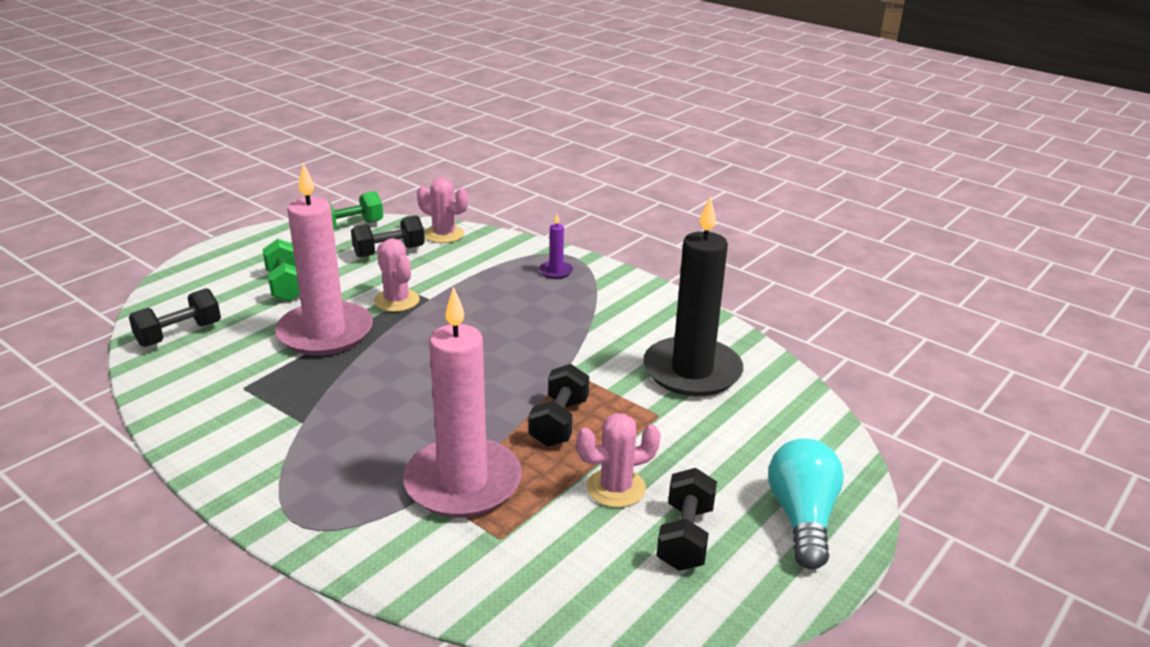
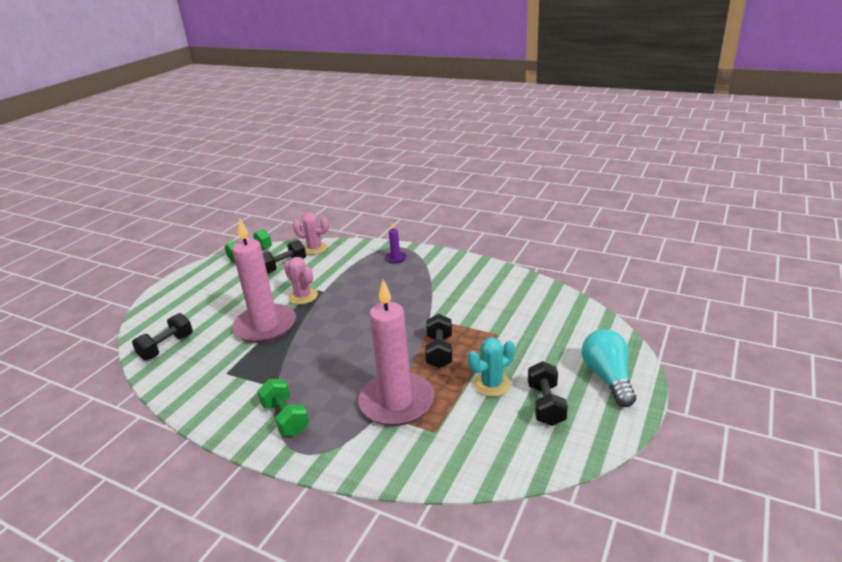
camera: 10 degrees left, 0 degrees up
green dumbbell [262,239,300,301] -> green dumbbell moved to [257,379,309,436]
pink cactus [576,413,661,508] -> turquoise cactus [468,337,515,397]
black candle [643,196,743,397] -> none

